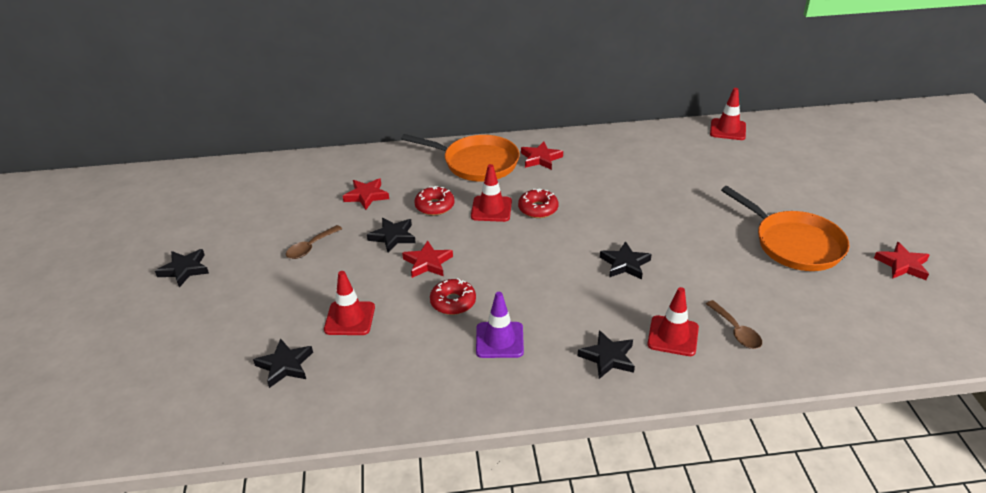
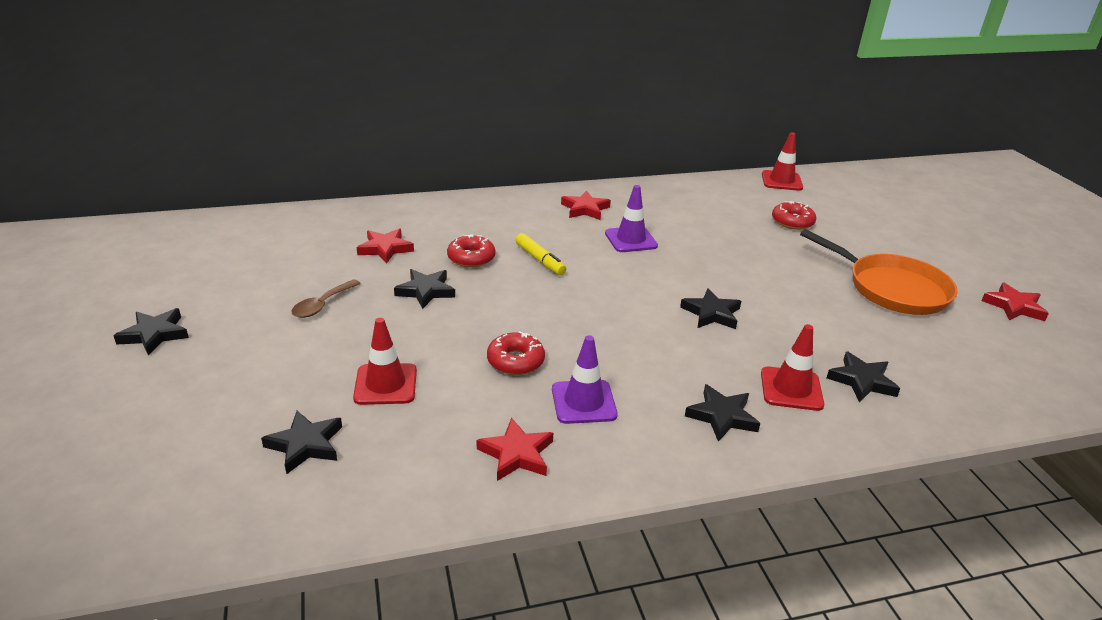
camera: 10 degrees left, 5 degrees down
orange pan [401,134,520,182] -> none
red star [402,241,453,278] -> red star moved to [477,417,553,481]
red traffic cone [471,164,512,222] -> yellow marker [516,233,566,275]
red donut [518,189,558,218] -> red donut moved to [772,201,816,230]
brown spoon [706,300,762,349] -> black star [827,351,900,402]
none -> purple traffic cone [605,185,658,252]

